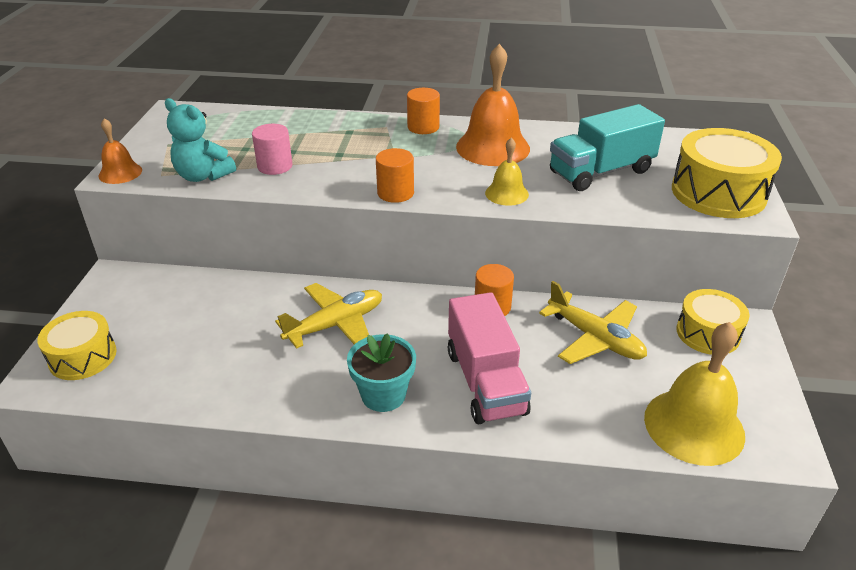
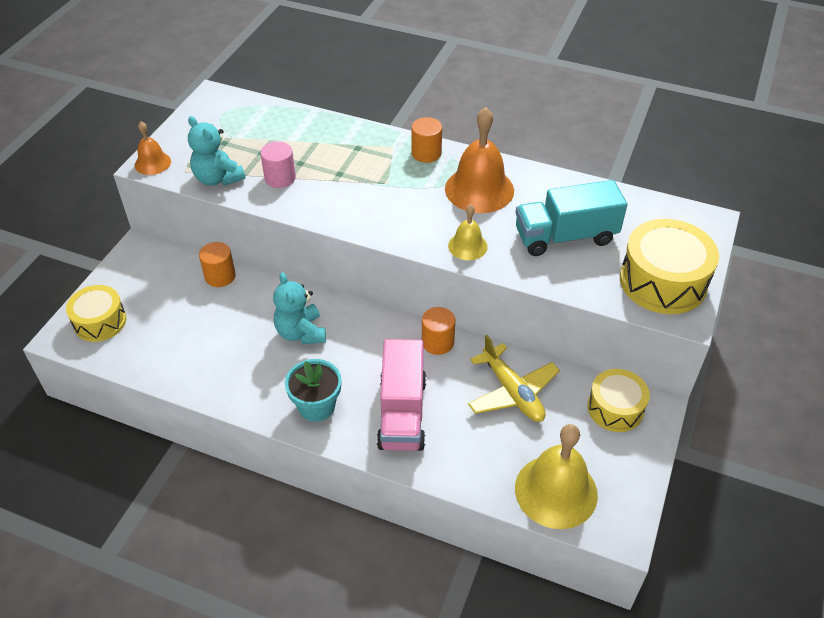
camera: 15 degrees right, 10 degrees up
yellow plane [275,283,382,349] -> turquoise teddy bear [273,272,326,344]
orange cylinder [376,148,414,203] -> orange cylinder moved to [199,242,236,287]

